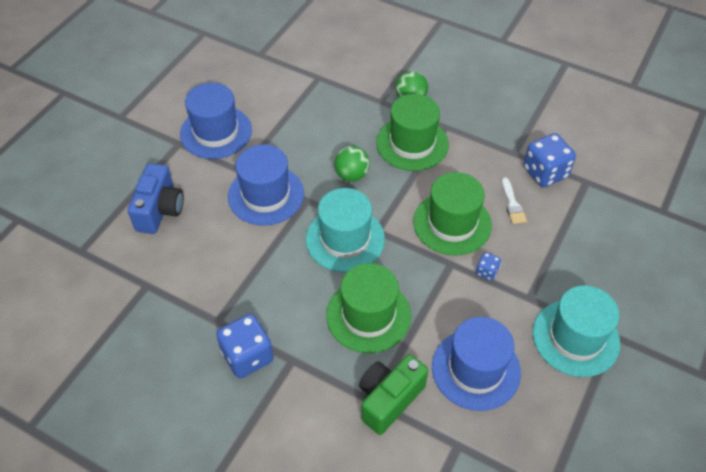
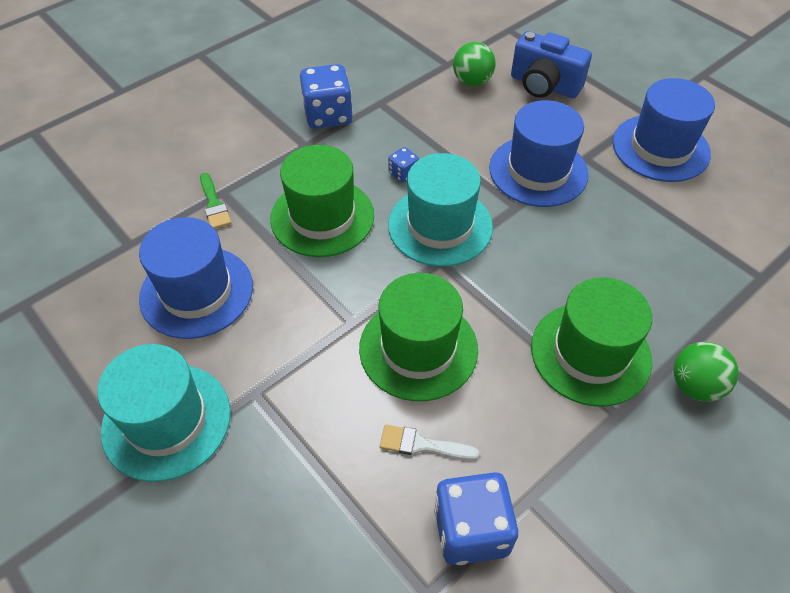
camera: 110 degrees right, 0 degrees up
green ball [334,146,370,182] -> green ball moved to [453,42,496,86]
green camera [359,354,428,435] -> green brush [200,173,231,229]
blue dice [476,252,501,281] -> blue dice moved to [388,147,419,183]

